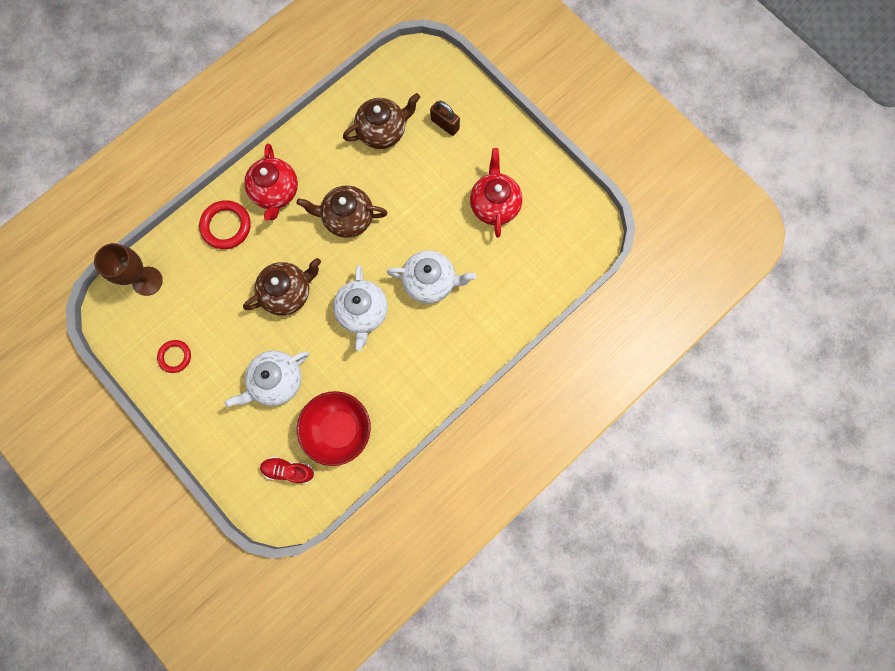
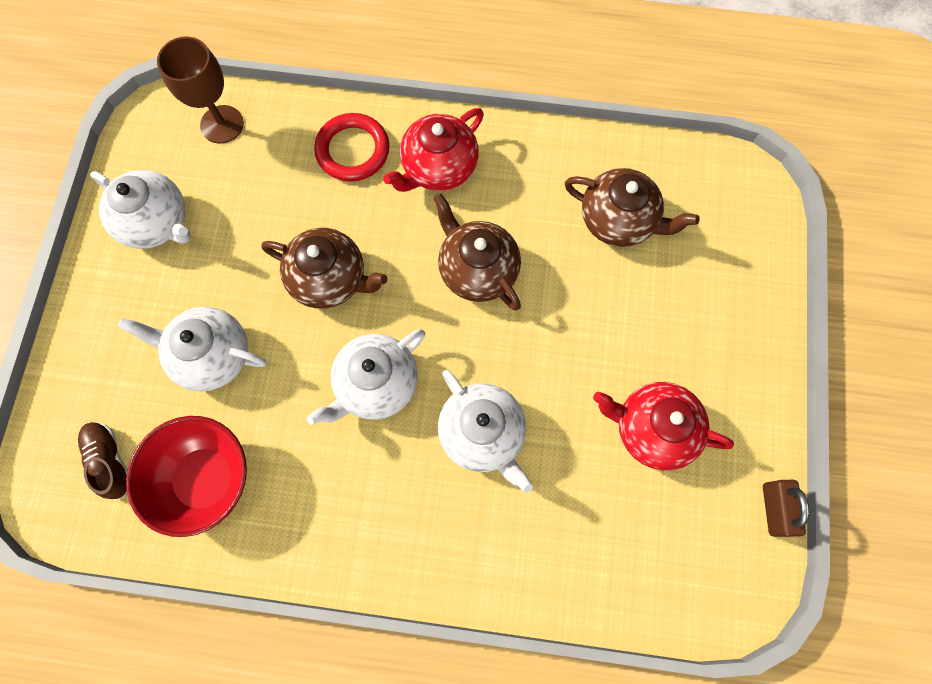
camera: 50 degrees right, 5 degrees down
red ring [157,340,191,373] -> white teapot [90,170,191,249]
red shoe [260,457,314,484] -> brown shoe [77,422,128,499]
brown padlock [430,101,460,136] -> brown padlock moved to [763,480,809,537]
red teapot [470,148,522,238] -> red teapot turned 120 degrees counterclockwise [593,382,734,470]

